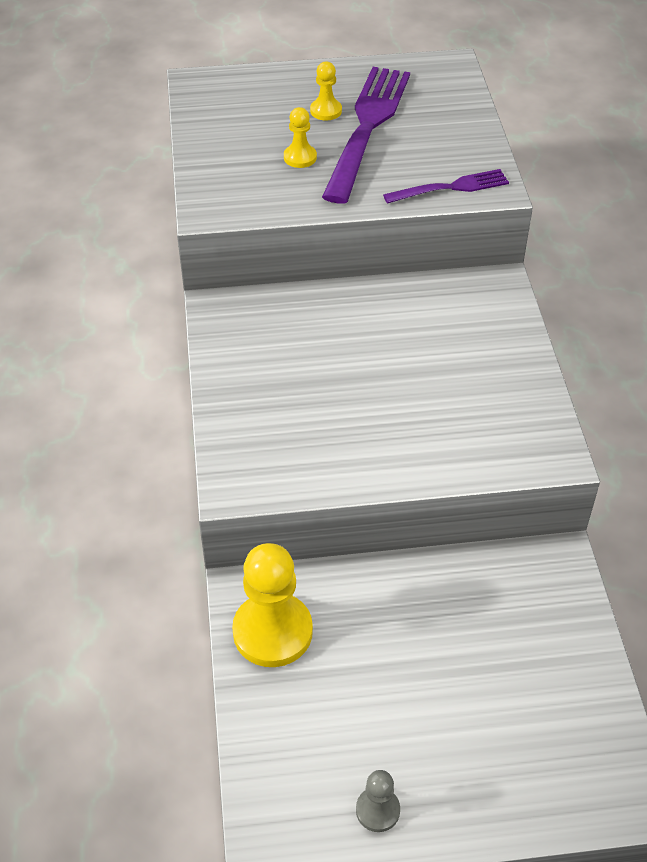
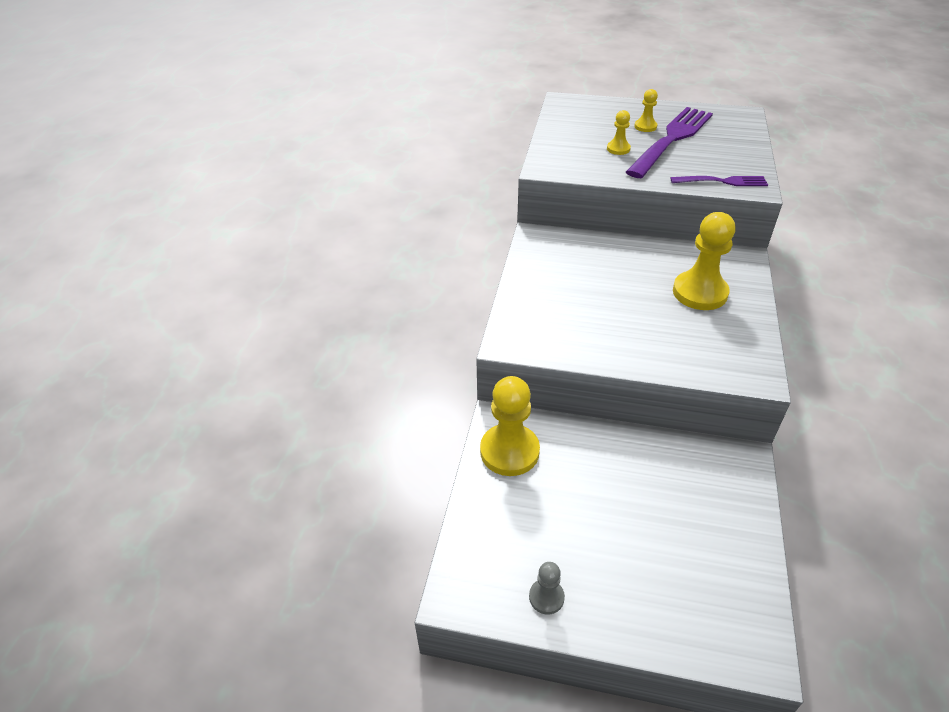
camera: 20 degrees right, 5 degrees down
none -> yellow pawn [673,212,736,310]

